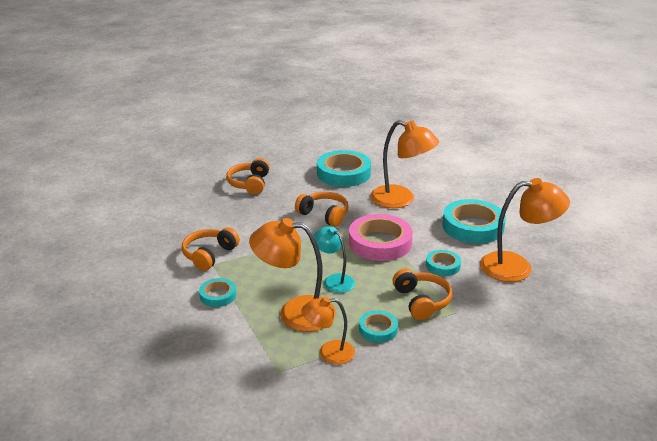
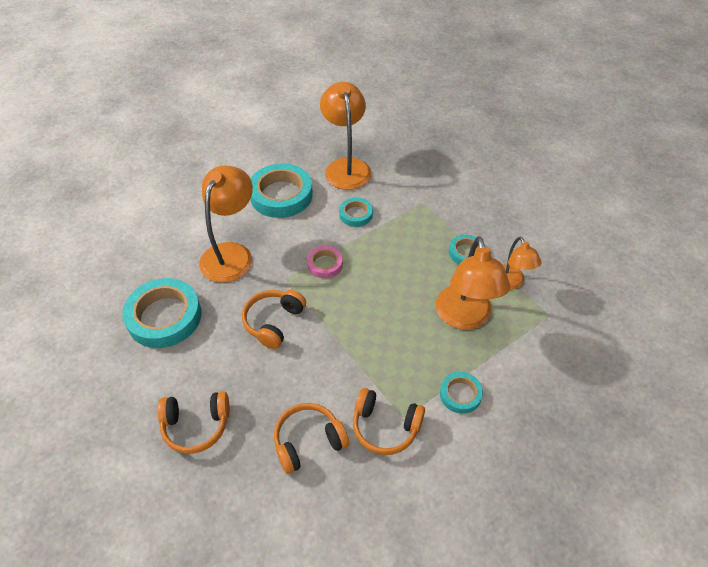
camera: 100 degrees left, 20 degrees up
turquoise lamp [314,226,355,293] -> none
pink tape [349,214,413,261] -> pink tape [307,246,343,278], size x0.52
orange headphones [393,269,452,320] -> orange headphones moved to [274,403,349,474]

